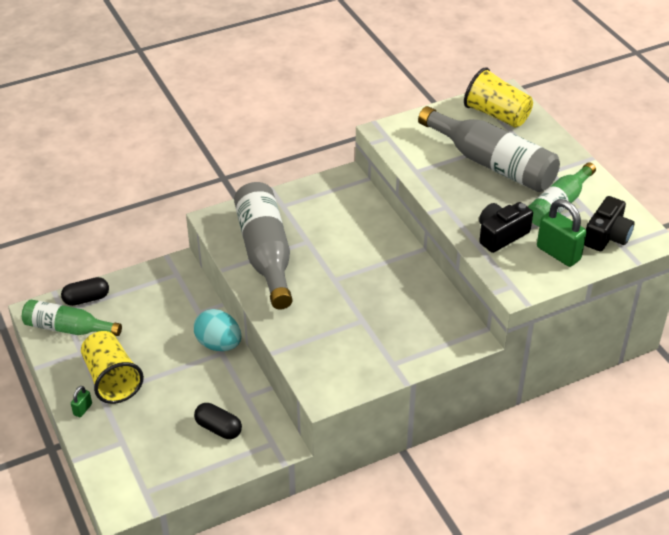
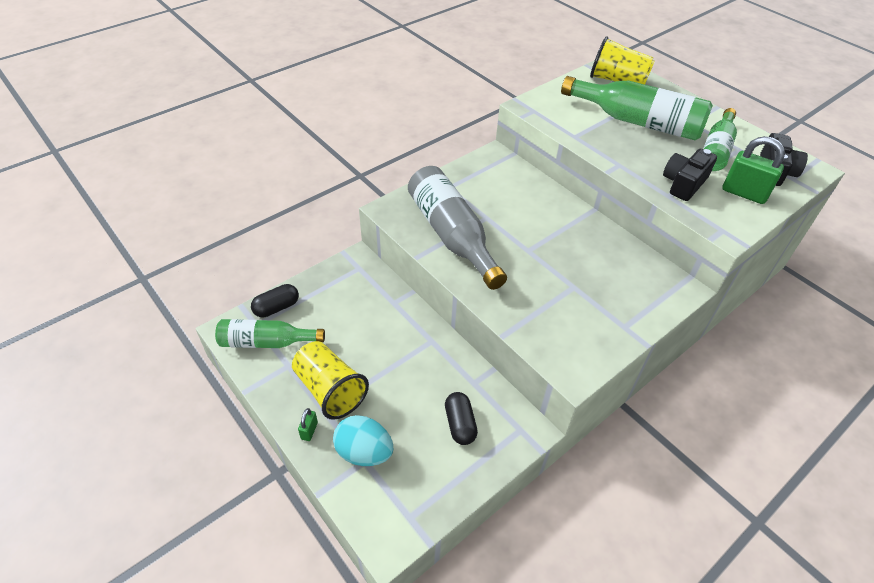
camera: 15 degrees left, 5 degrees up
turquoise egg [194,309,241,351] -> turquoise egg moved to [333,415,393,466]
black capsule [194,403,242,439] -> black capsule turned 60 degrees clockwise [445,392,478,445]
grey bottle [418,106,560,192] -> green bottle [561,76,713,140]

